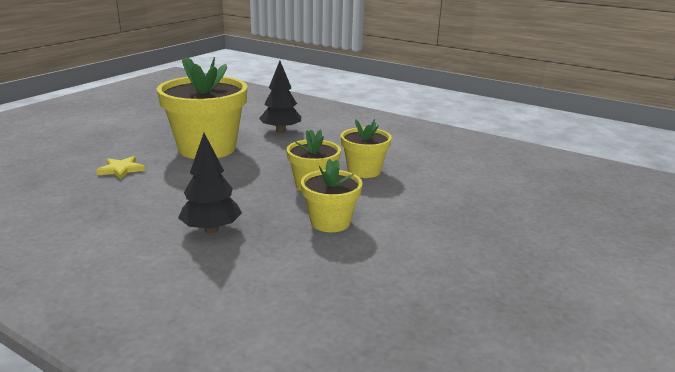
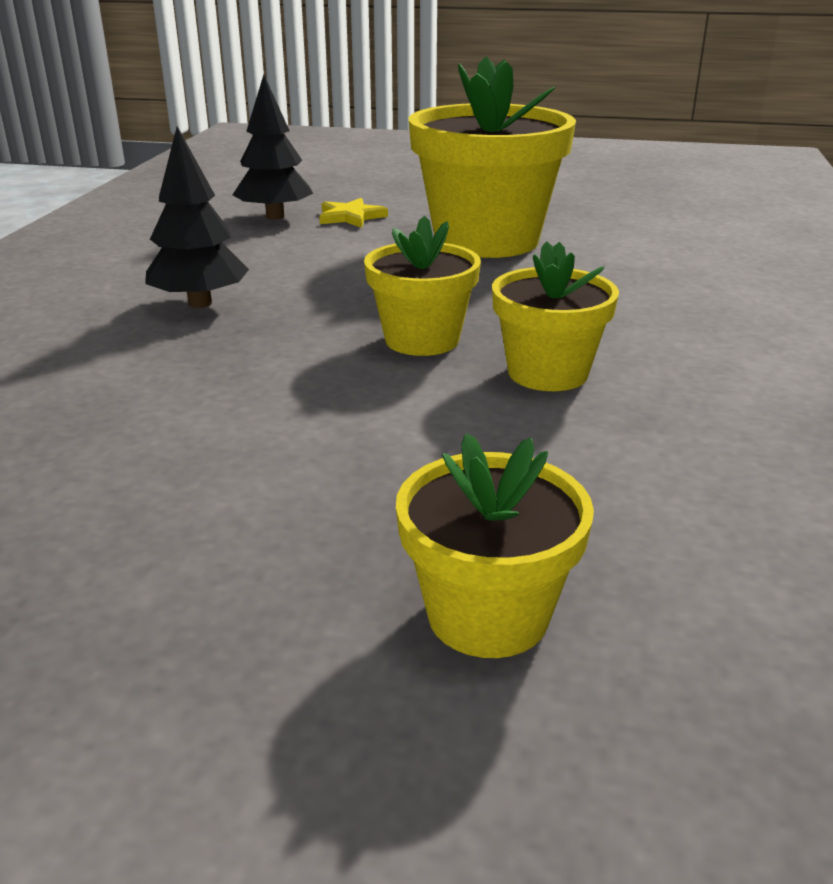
camera: 70 degrees right, 5 degrees up
black tree [259,61,301,133] -> black tree moved to [232,75,313,220]
yellow flower pot [301,159,363,232] -> yellow flower pot moved to [396,433,594,658]

